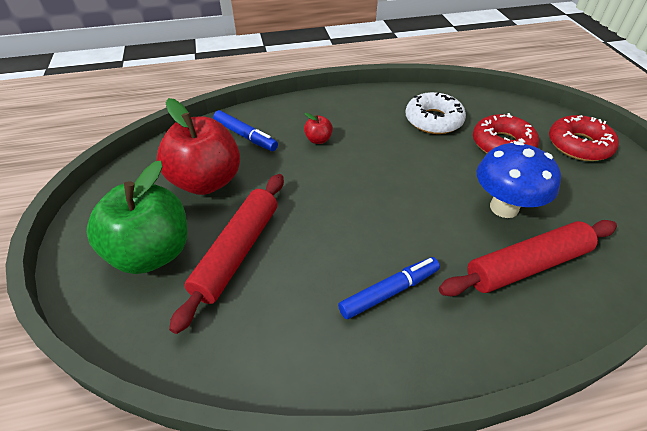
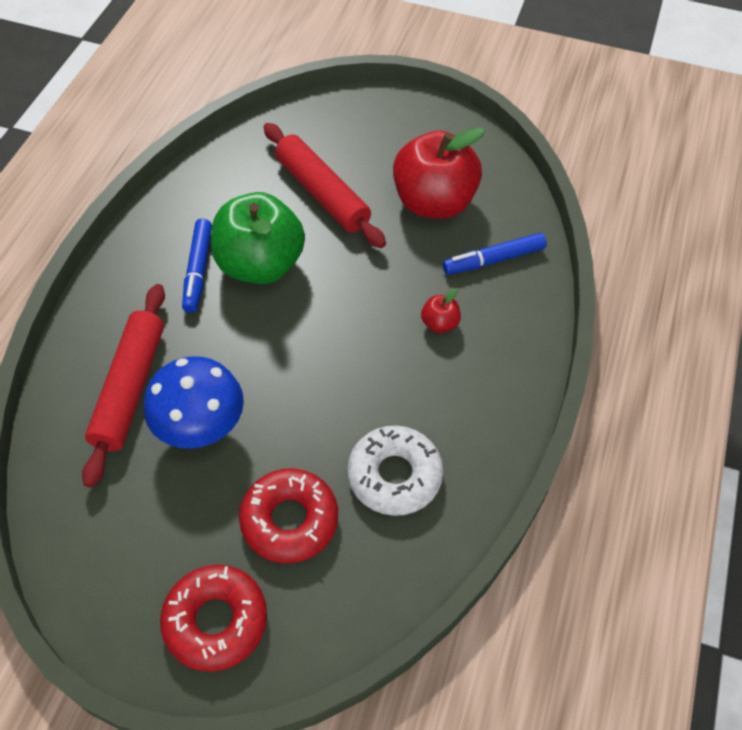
camera: 120 degrees right, 10 degrees up
green apple [87,161,188,274] -> green apple moved to [211,192,305,284]

